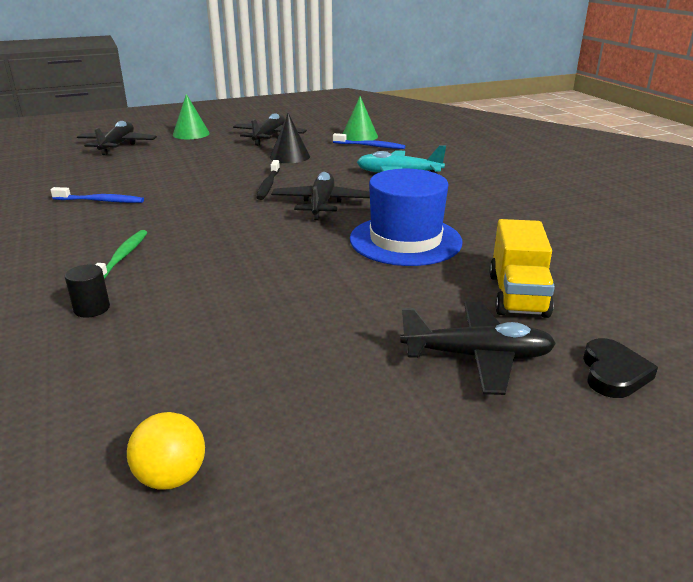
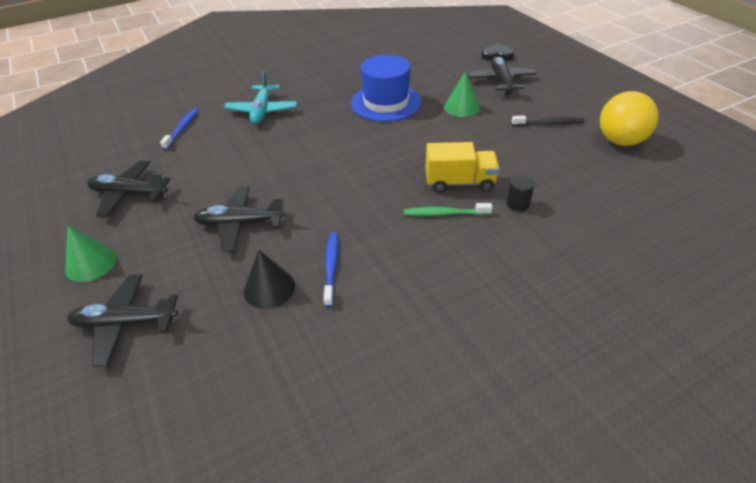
camera: 95 degrees left, 15 degrees up
yellow ball [127,412,205,490] -> yellow ball [600,91,659,146], size x1.74
black toothbrush [256,160,280,200] -> black toothbrush moved to [512,115,585,126]
black cone [270,113,310,163] -> black cone moved to [243,250,295,309]
black plane [271,172,370,220] -> black plane moved to [193,187,286,251]
green cone [343,96,378,141] -> green cone moved to [444,71,480,117]
yellow truck [489,219,555,318] -> yellow truck moved to [425,142,500,193]

